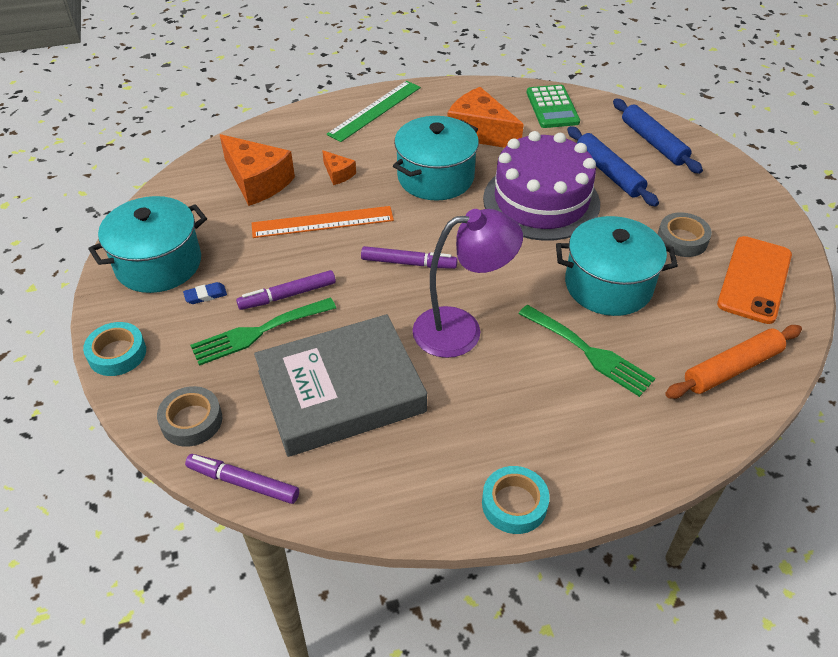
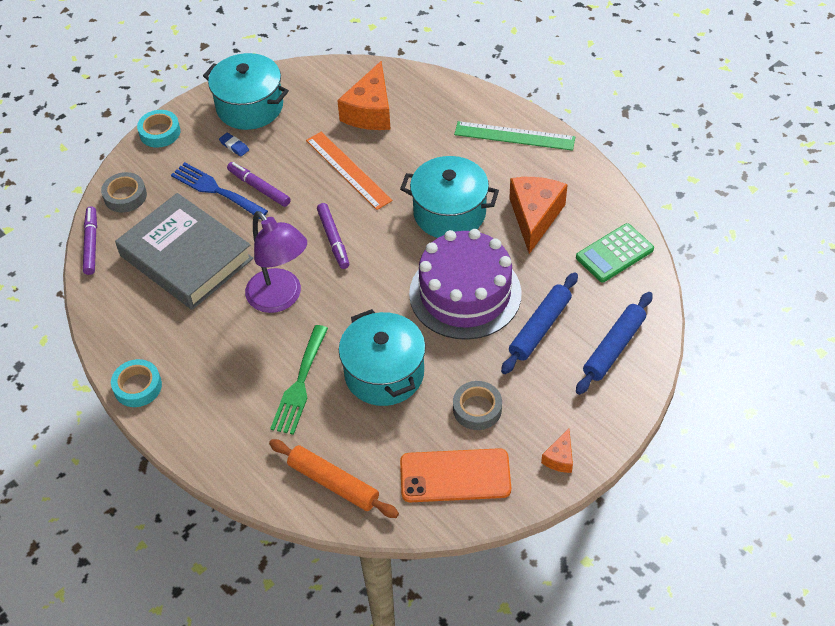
camera: 65 degrees right, 5 degrees up
green fork [190,298,336,366] -> blue fork [171,162,268,219]
orange cheese [322,150,356,185] -> orange cheese moved to [541,429,573,473]

